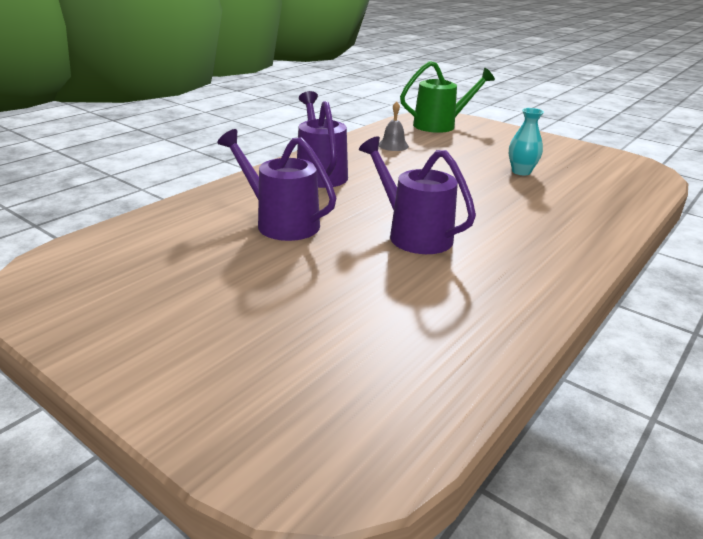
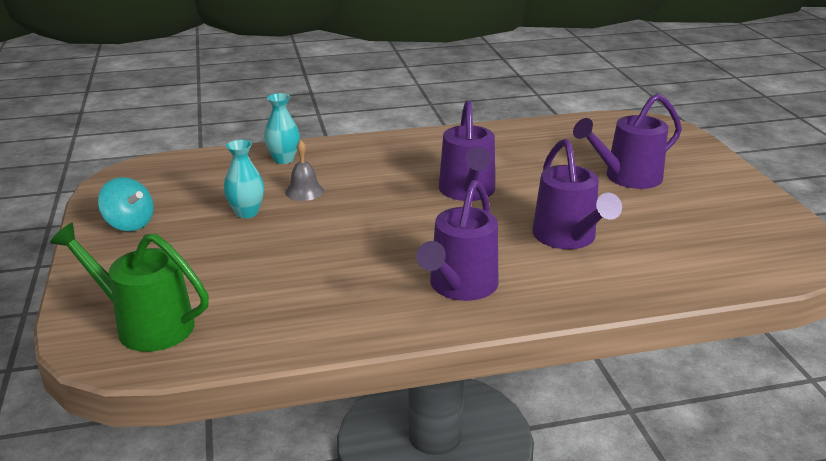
camera: 140 degrees left, 0 degrees up
grey bell [379,101,409,151] -> grey bell moved to [285,140,324,201]
none -> turquoise spinning top [98,177,154,231]
none -> turquoise vase [264,93,300,164]
none -> purple watering can [573,93,682,189]

